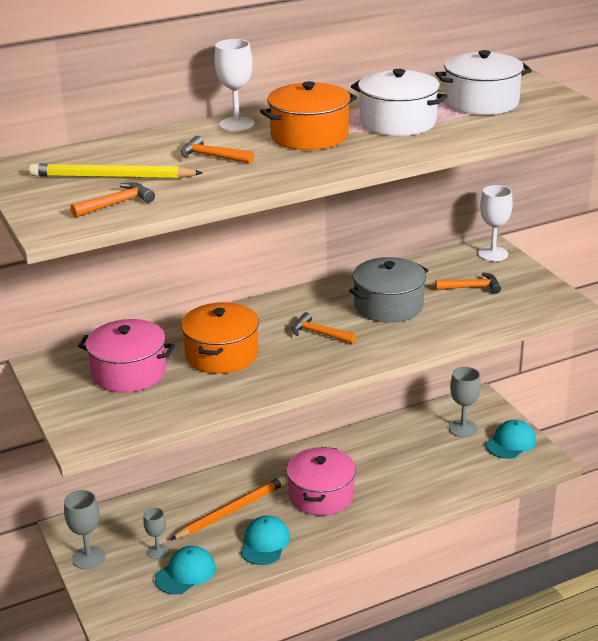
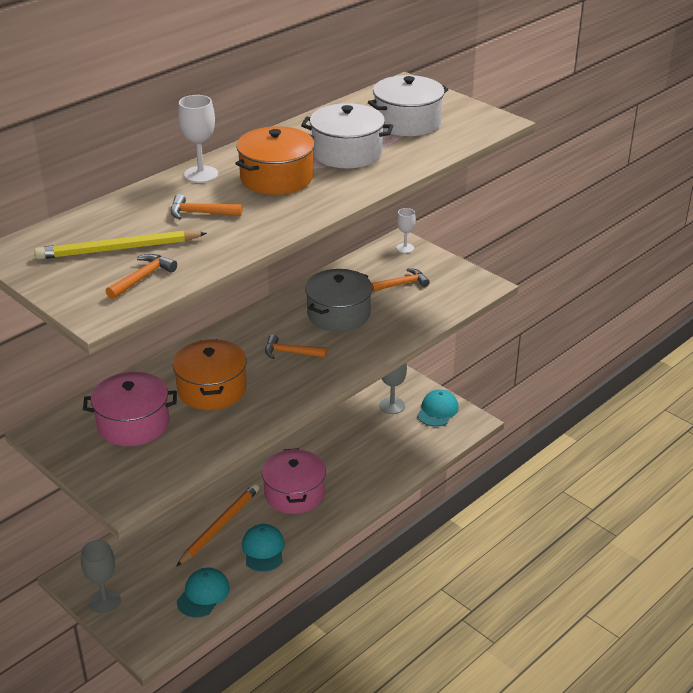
camera: 20 degrees left, 5 degrees up
grey goblet [143,508,169,559] -> none
white goblet [478,185,513,261] -> white goblet [396,208,416,253], size x0.66

